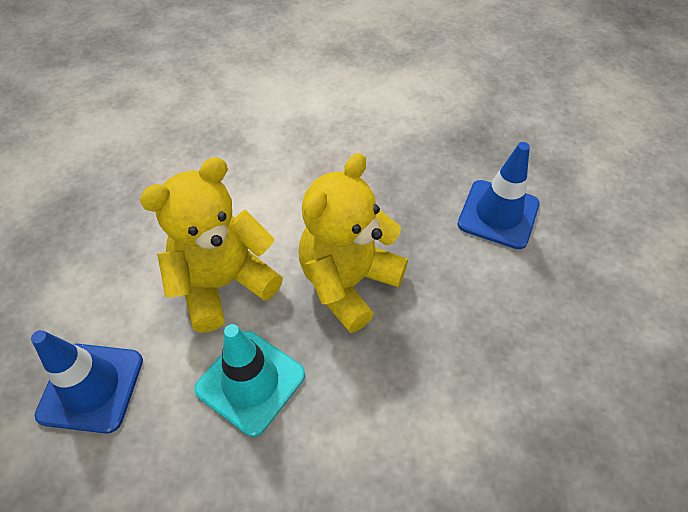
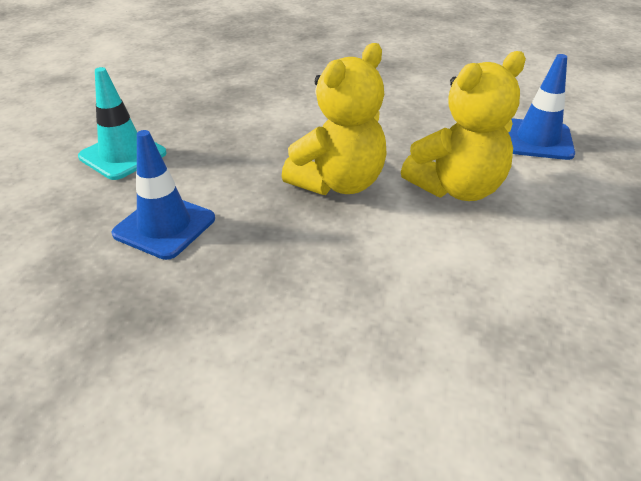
camera: 175 degrees left, 15 degrees down
turquoise traffic cone [194,324,305,437] -> turquoise traffic cone moved to [78,67,167,180]

